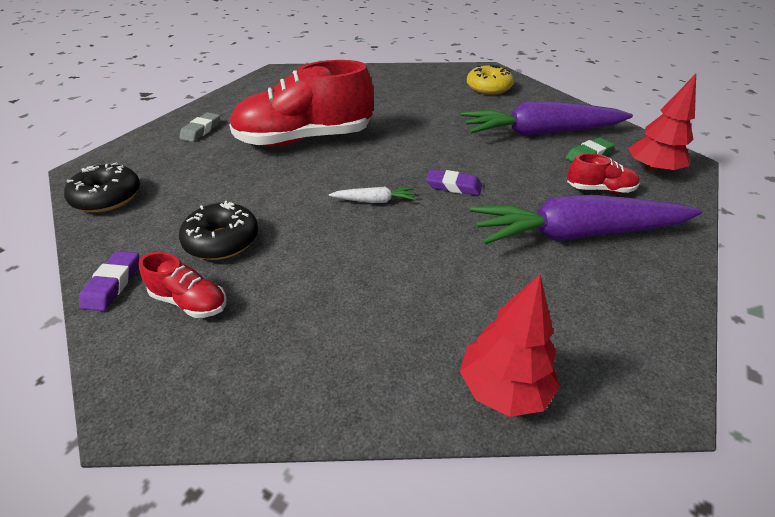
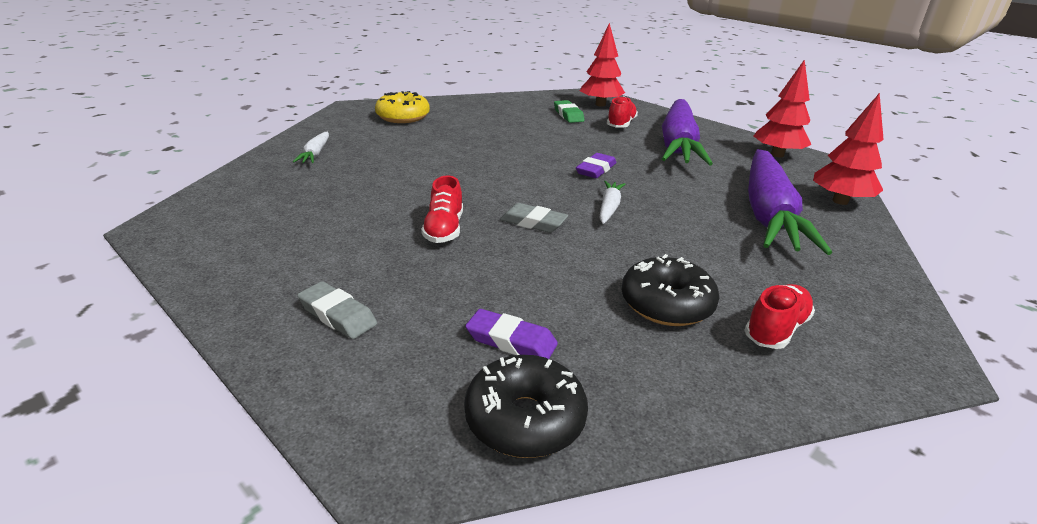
camera: 75 degrees left, 10 degrees down
purple eraser [79,251,139,311] -> purple eraser moved to [466,309,558,359]
red shoe [229,60,373,147] -> red shoe [421,175,463,243], size x0.43
purple carrot [461,101,633,137] -> purple carrot moved to [748,149,832,255]
none -> white carrot [293,132,329,163]
none -> grey eraser [500,203,568,233]
none -> red tree [754,59,812,158]

